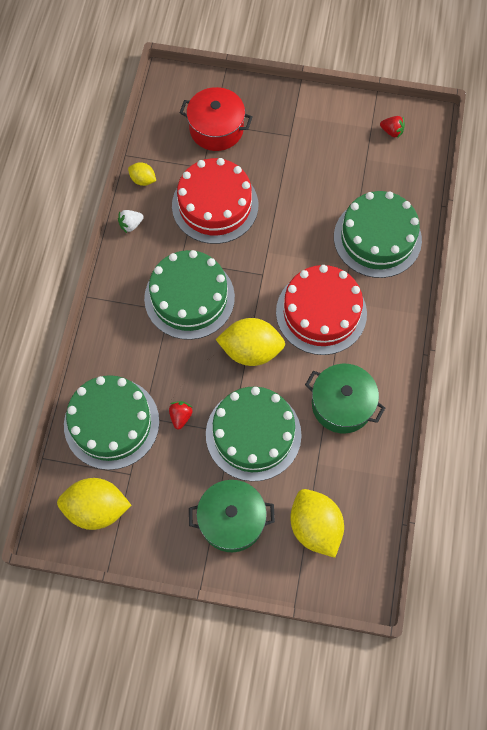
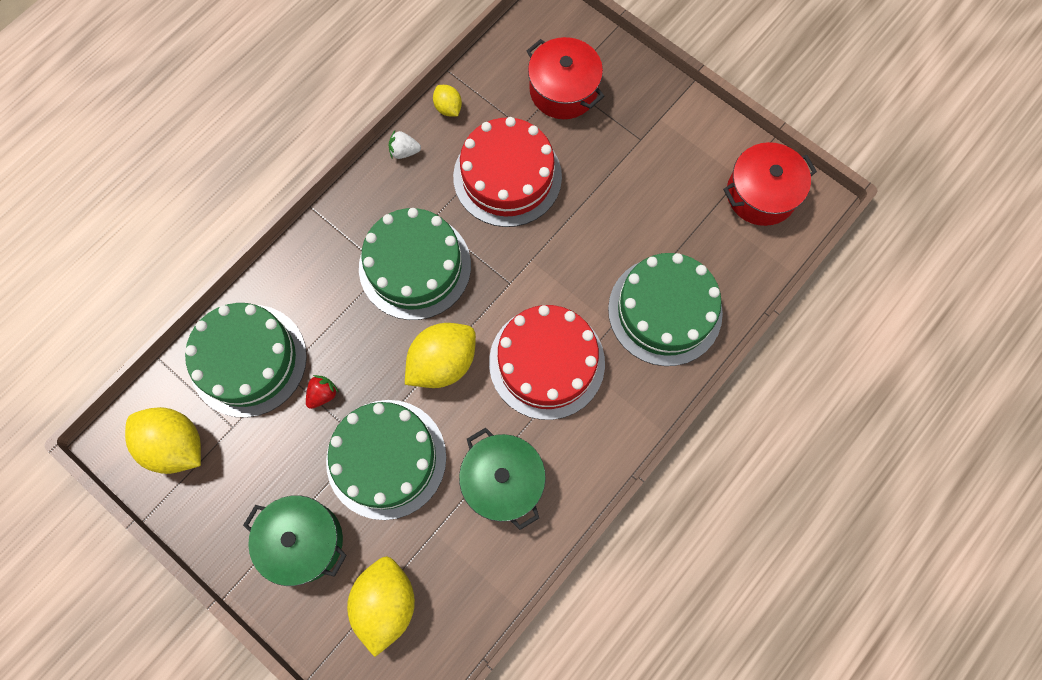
camera: 30 degrees right, 5 degrees up
yellow lemon [216,318,285,366] -> yellow lemon turned 75 degrees counterclockwise [405,323,476,388]
red strawberry [380,116,405,138] -> red pot [723,142,817,226]

